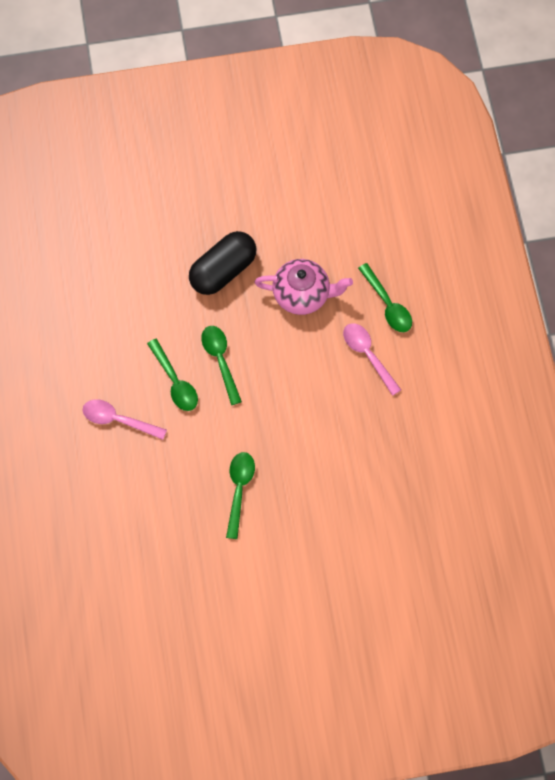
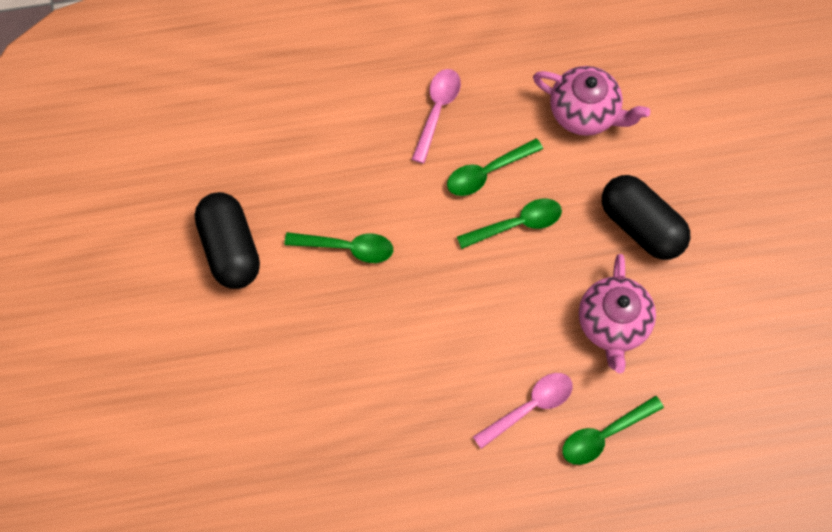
camera: 90 degrees right, 0 degrees up
none -> black capsule [195,192,260,289]
none -> pink teapot [533,66,650,136]

